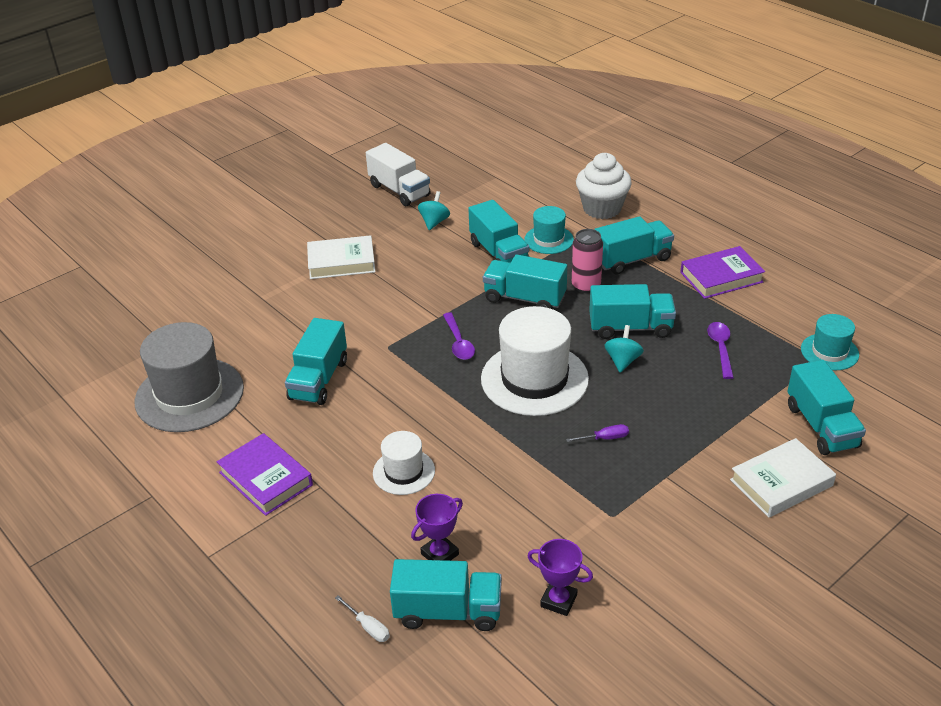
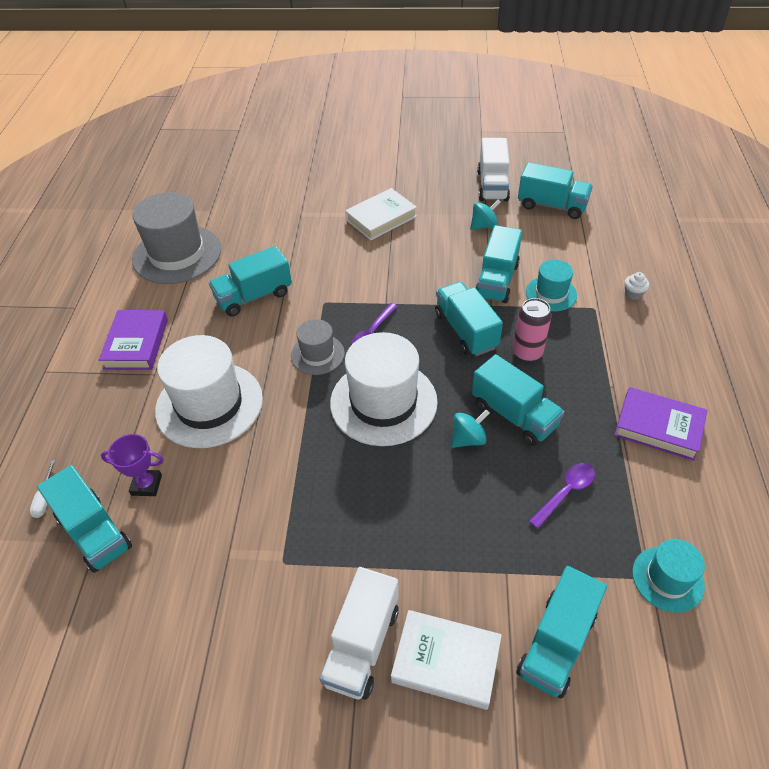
camera: 45 degrees right, 10 degrees up
white book [307,235,376,279] -> white book turned 75 degrees counterclockwise [345,188,417,240]
white hat [373,431,435,495] -> white hat [155,335,263,448], size x1.88
purple trophy [528,539,593,616] -> none
purple screwdriver [566,424,629,442] -> none
white cupcake [576,153,632,219] -> white cupcake [624,272,649,300], size x0.41
turquoise truck [594,216,674,275] -> turquoise truck moved to [518,162,593,219]
none -> grey hat [291,319,345,375]
none -> white truck [320,567,399,700]

